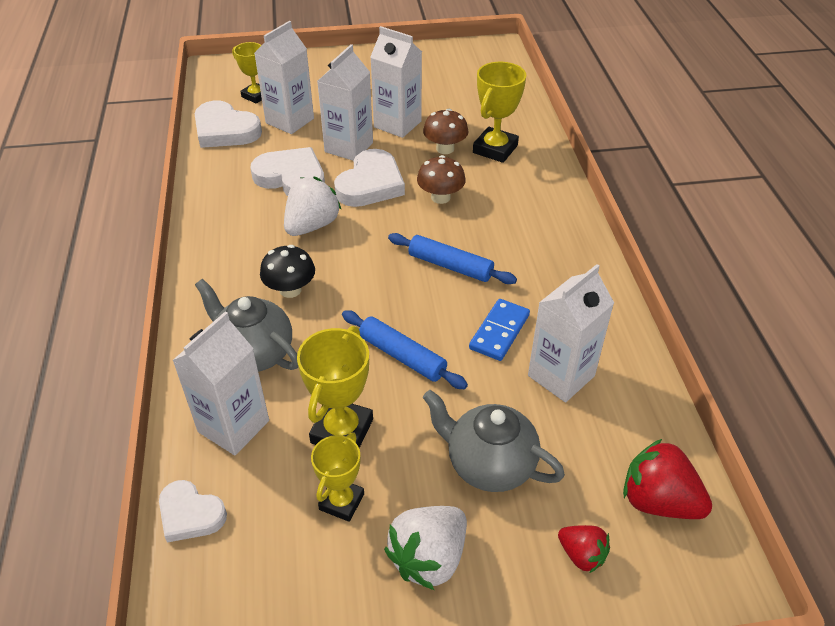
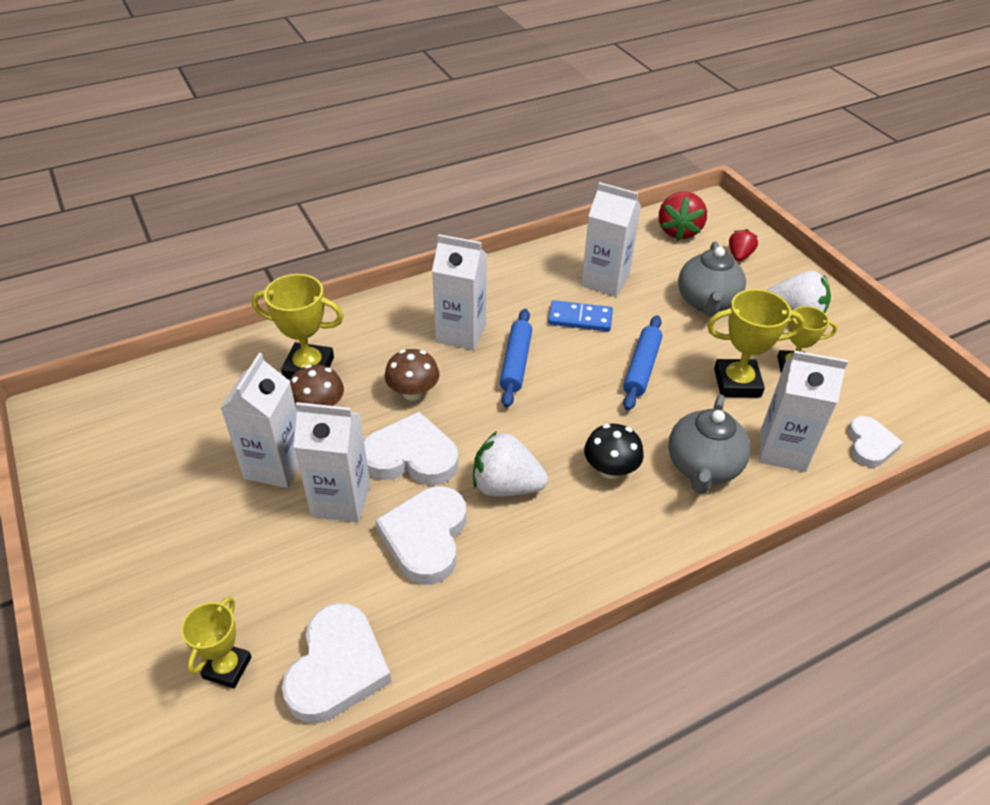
camera: 110 degrees left, 0 degrees up
white carton [254,21,314,134] -> white carton moved to [432,234,487,350]

